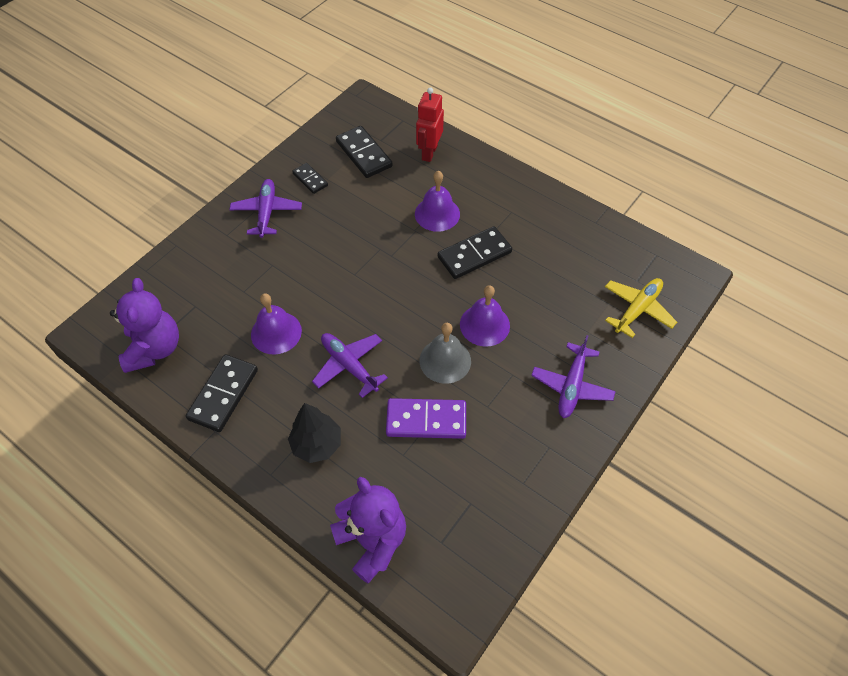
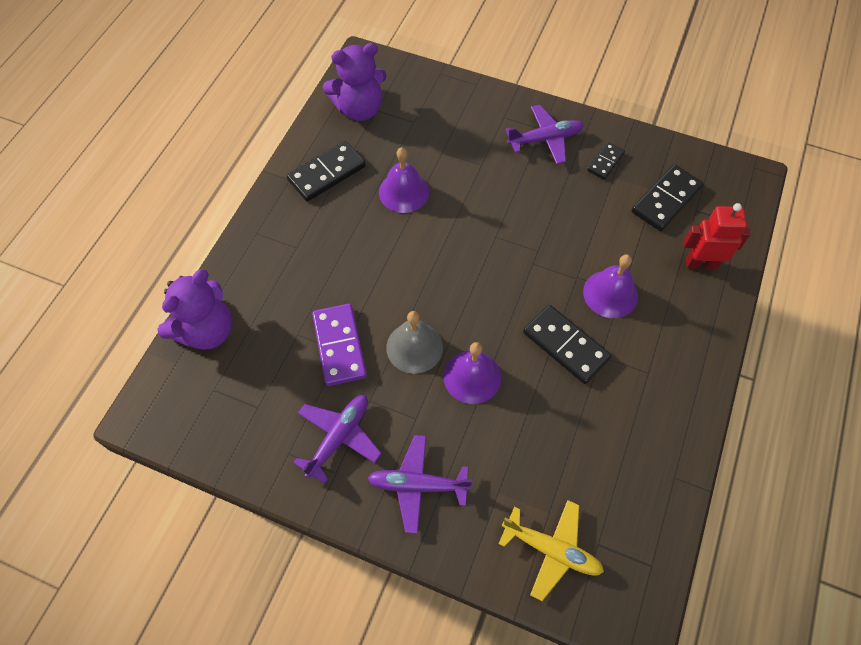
camera: 75 degrees right, 5 degrees up
black domino [186,354,258,432] -> black domino turned 45 degrees counterclockwise [287,141,366,202]
black tree [288,403,341,463] -> none
purple plane [312,333,388,398] -> purple plane moved to [293,395,382,484]

